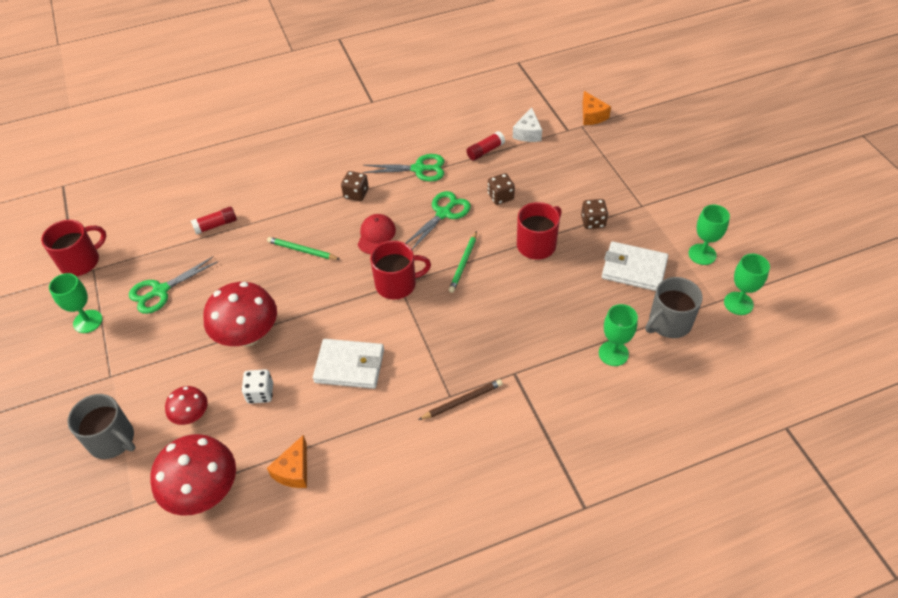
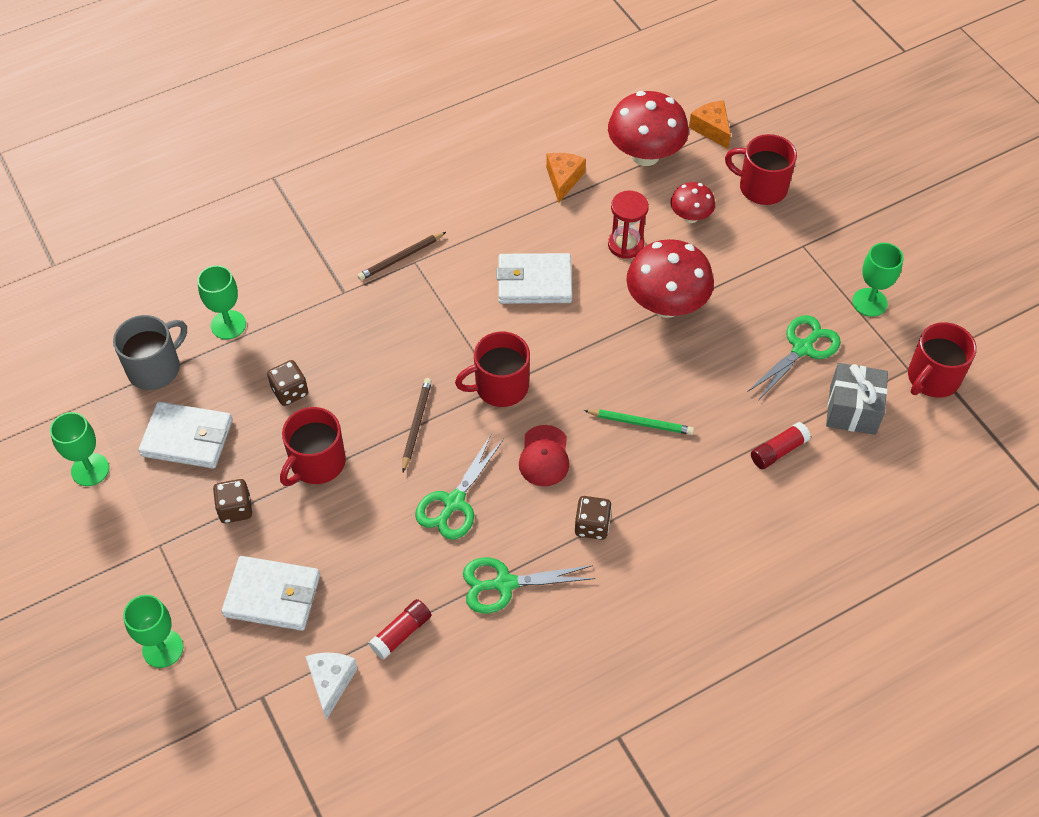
camera: 170 degrees right, 5 degrees up
grey mug [67,394,135,459] -> red mug [725,134,797,205]
white dice [242,369,273,404] -> red hourglass [608,191,649,259]
green pencil [449,231,477,293] -> brown pencil [402,378,432,472]
brown dice [488,173,515,205] -> brown dice moved to [267,360,308,406]
orange cheese [583,91,611,125] -> orange cheese moved to [689,100,731,149]
green goblet [724,254,770,315] -> green goblet moved to [123,595,183,668]
none -> white wallet [222,556,320,631]
none -> grey gift [826,363,888,435]

